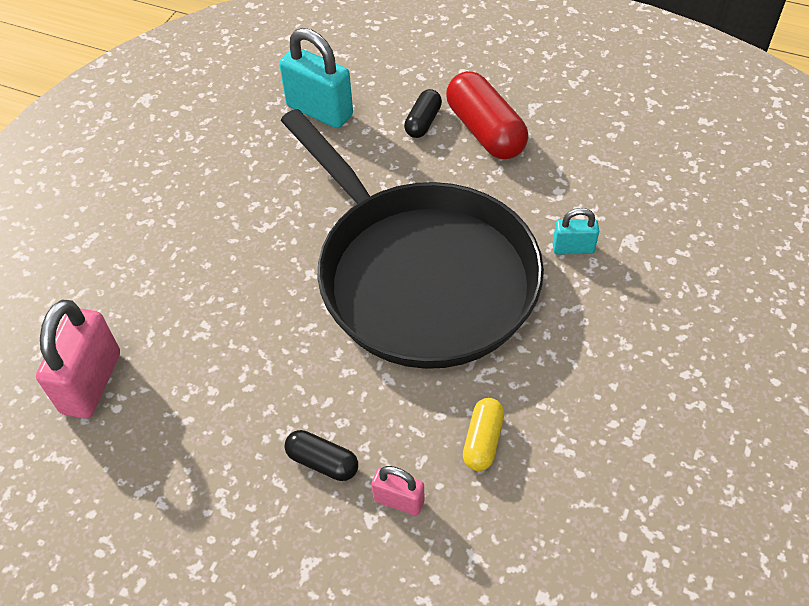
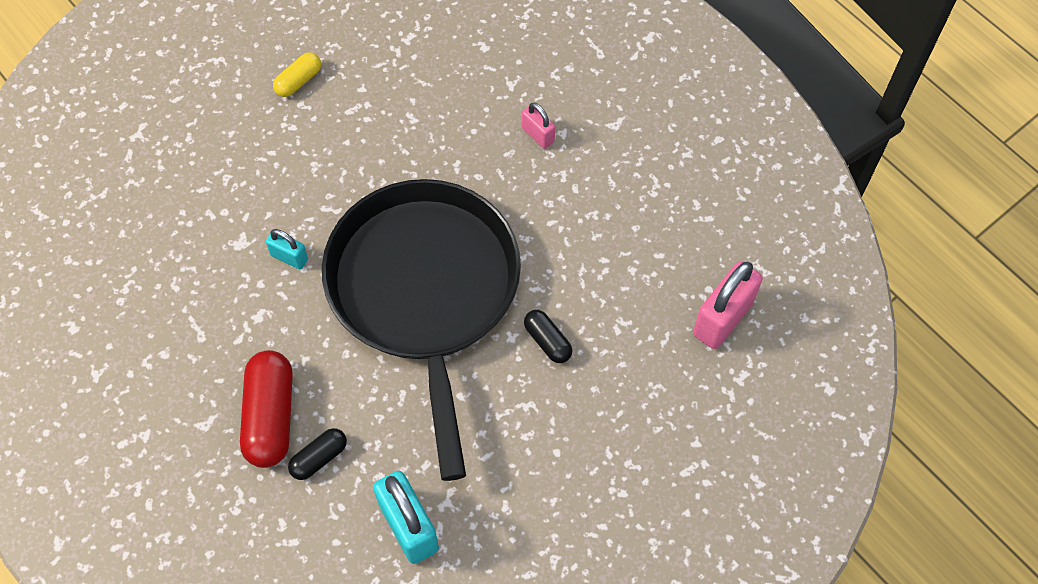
camera: 155 degrees left, 10 degrees up
black capsule [285,430,358,481] -> black capsule moved to [524,310,572,363]
yellow capsule [463,398,504,471] -> yellow capsule moved to [273,52,321,97]

